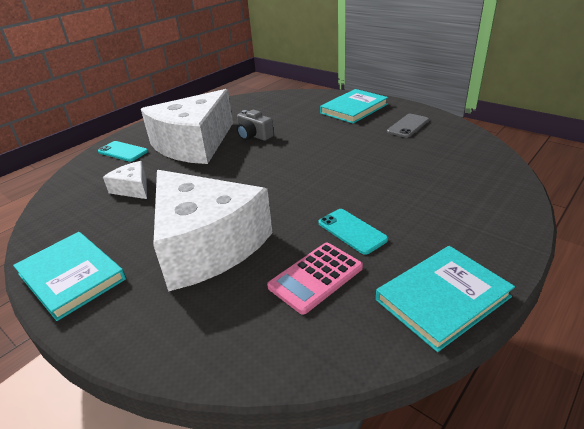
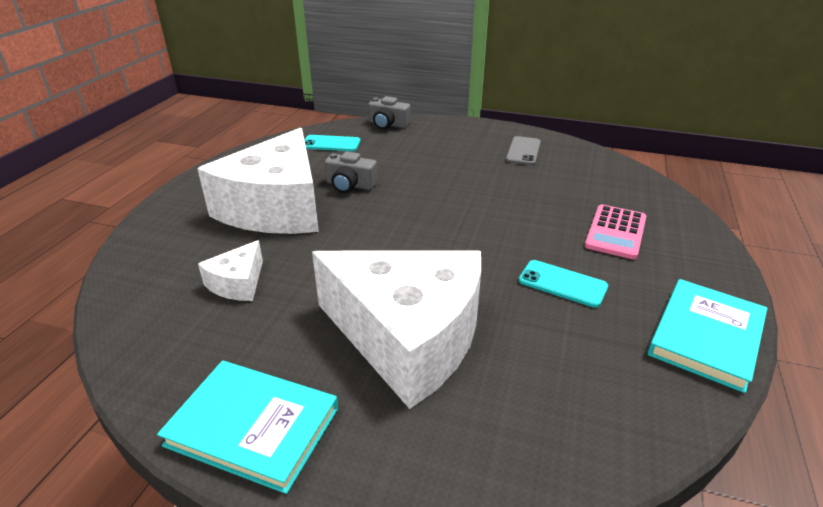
camera: 25 degrees left, 0 degrees up
turquoise phone [98,141,148,162] -> turquoise phone moved to [305,135,360,151]
white cheese [103,161,147,199] -> white cheese turned 90 degrees counterclockwise [198,240,263,301]
pink calculator [267,243,363,315] -> pink calculator moved to [585,205,646,259]
turquoise book [320,89,388,124] -> none
none -> grey camera [368,96,411,129]

